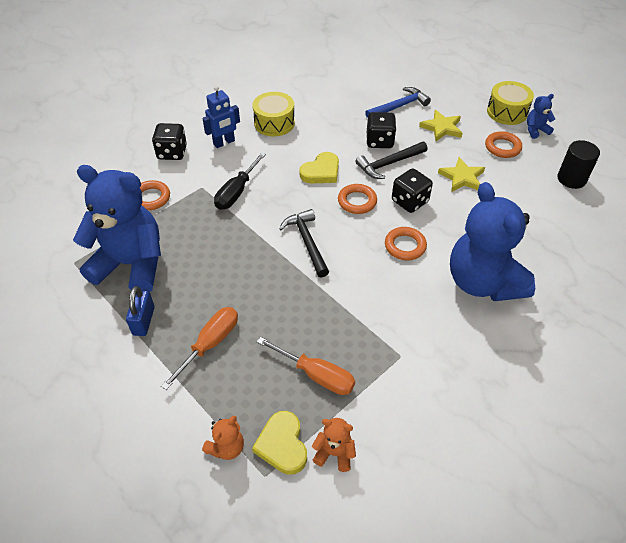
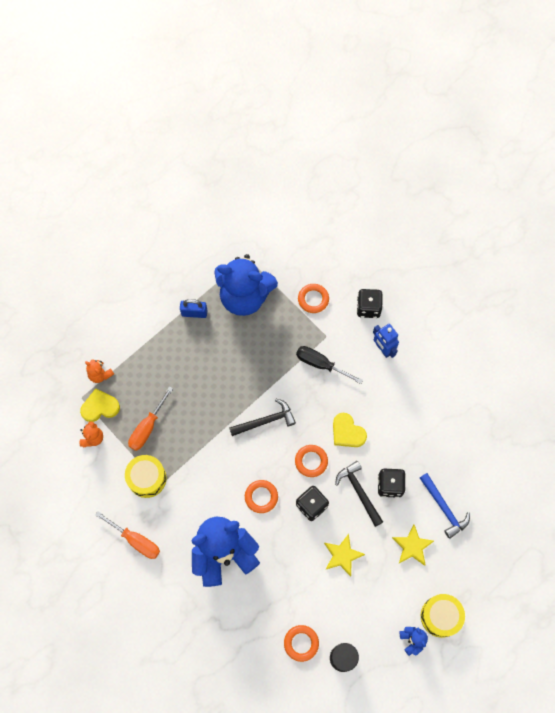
camera: 90 degrees right, 20 degrees up
blue teddy bear [73,165,161,292] -> blue teddy bear turned 90 degrees clockwise [214,254,278,316]
orange screwdriver [161,307,238,390] -> orange screwdriver moved to [95,511,160,559]
yellow drum [252,92,295,136] -> yellow drum moved to [125,455,167,498]
orange ring [485,131,522,158] -> orange ring moved to [284,625,319,662]

